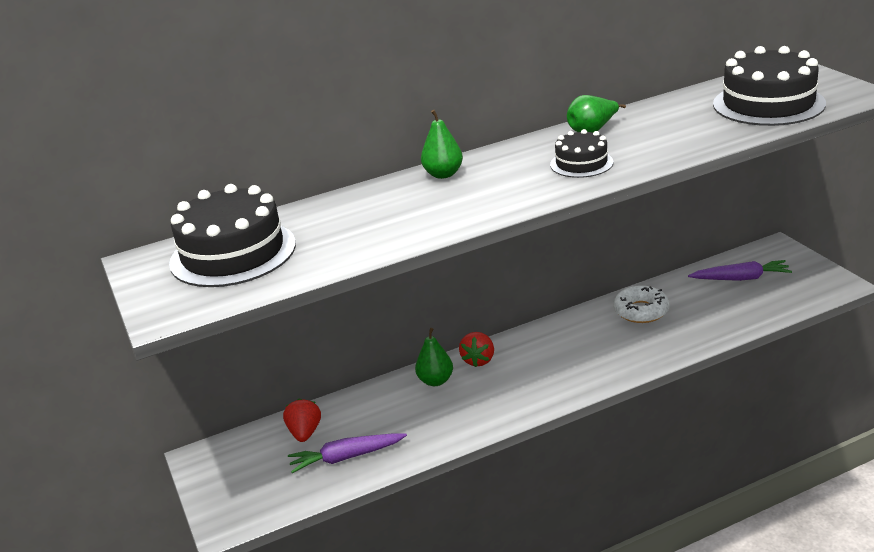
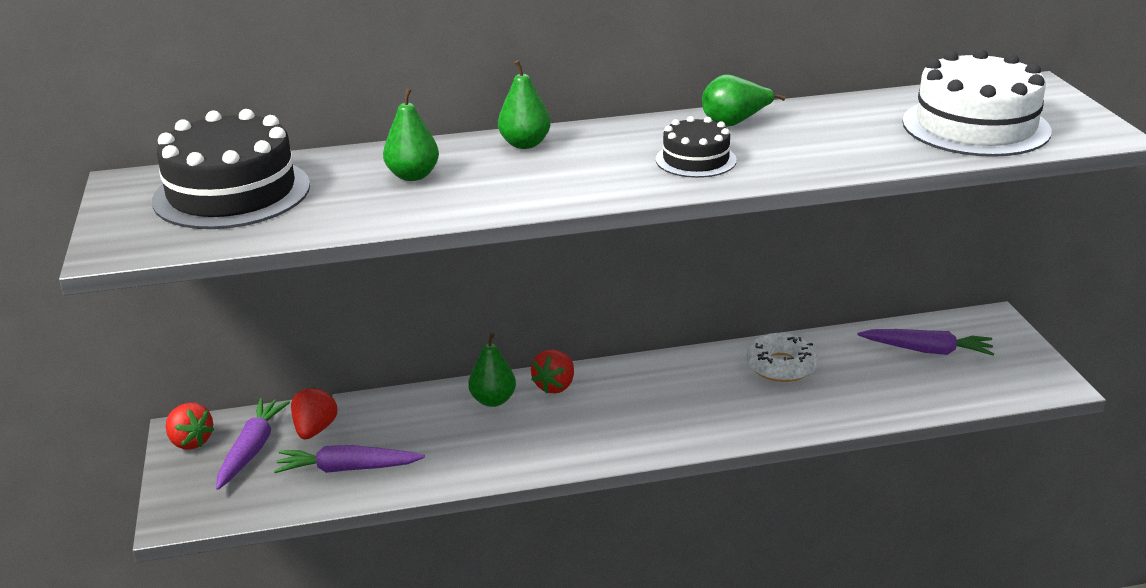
camera: 10 degrees right, 0 degrees up
black cake [713,46,826,126] -> white cake [902,49,1052,157]
none -> red strawberry [166,403,214,450]
none -> purple carrot [216,398,290,490]
none -> green pear [383,88,439,181]

